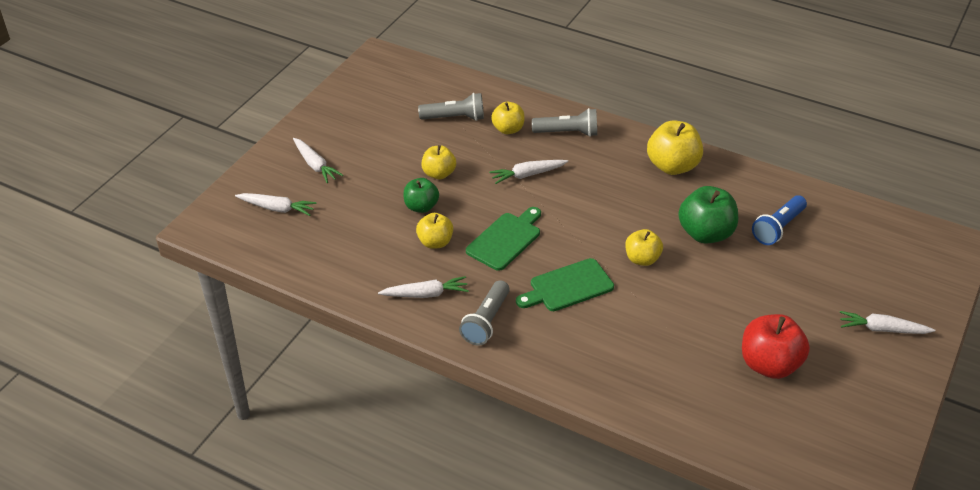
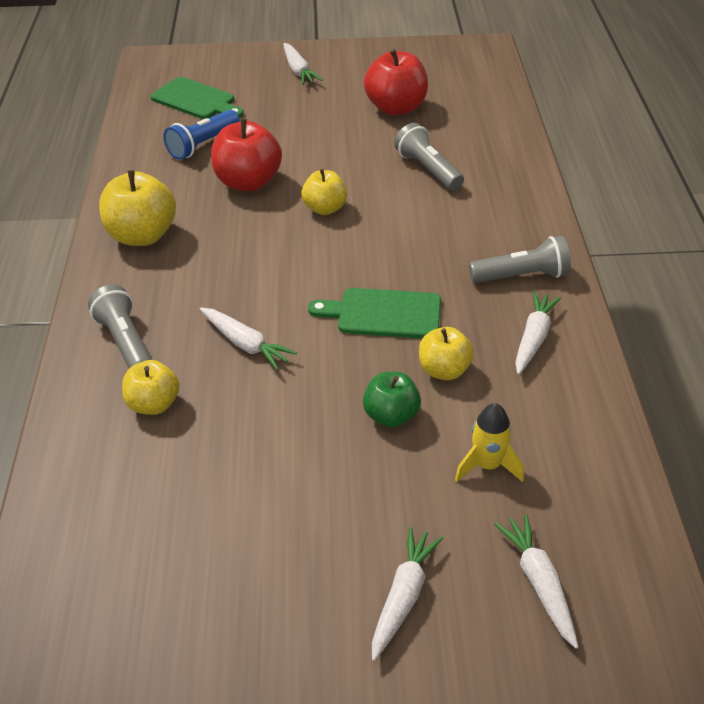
camera: 120 degrees left, 0 degrees up
white carrot [378,276,469,298] -> white carrot turned 60 degrees clockwise [515,291,561,375]
grey flashlight [418,93,484,121] -> grey flashlight moved to [394,123,464,191]
yellow apple [421,145,456,179] -> none
green cutting board [516,258,614,311] -> green cutting board moved to [151,77,244,119]
green apple [678,186,738,244] -> red apple [211,118,282,191]
blue flashlight [752,195,807,245] -> blue flashlight turned 120 degrees clockwise [163,110,240,160]
none -> yellow rocket [455,403,524,482]

